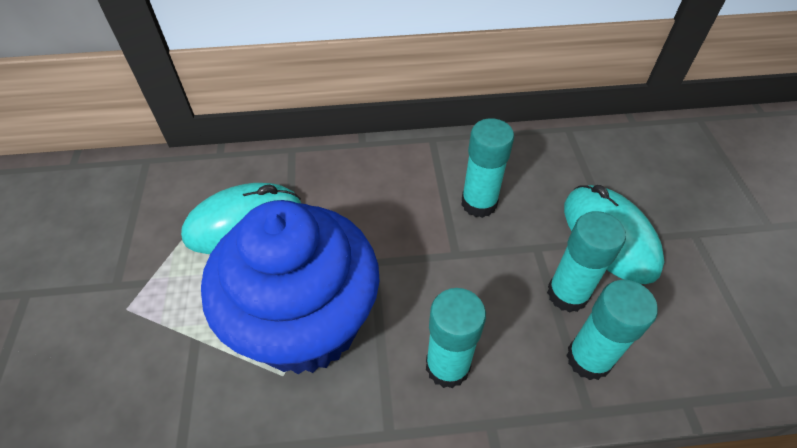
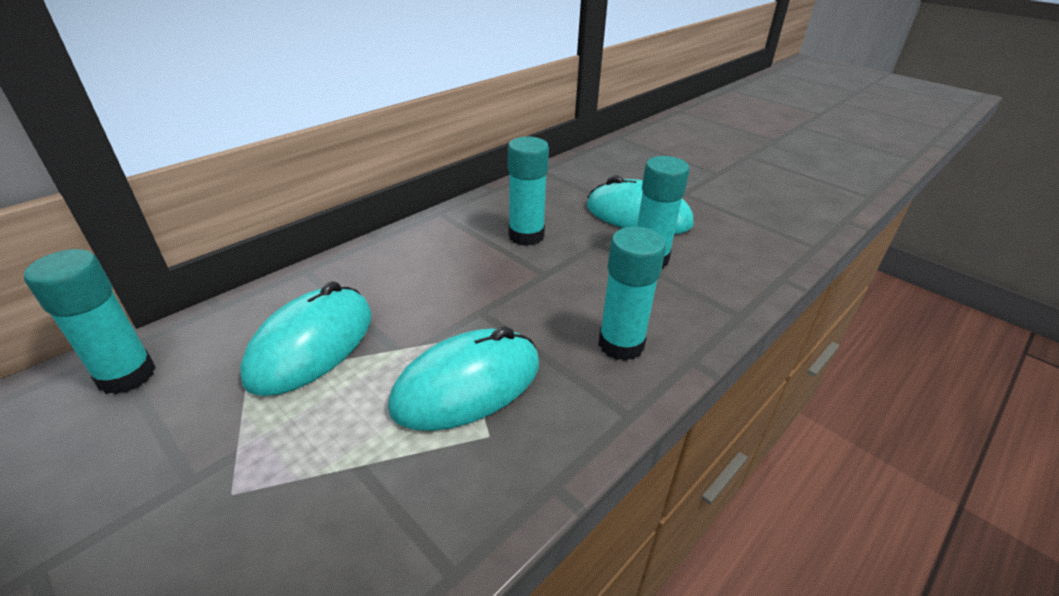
camera: 40 degrees left, 15 degrees down
blue cupcake [201,200,380,374] -> turquoise mouse [388,326,539,431]
turquoise glue stick [566,280,658,380] -> turquoise glue stick moved to [24,249,156,395]

